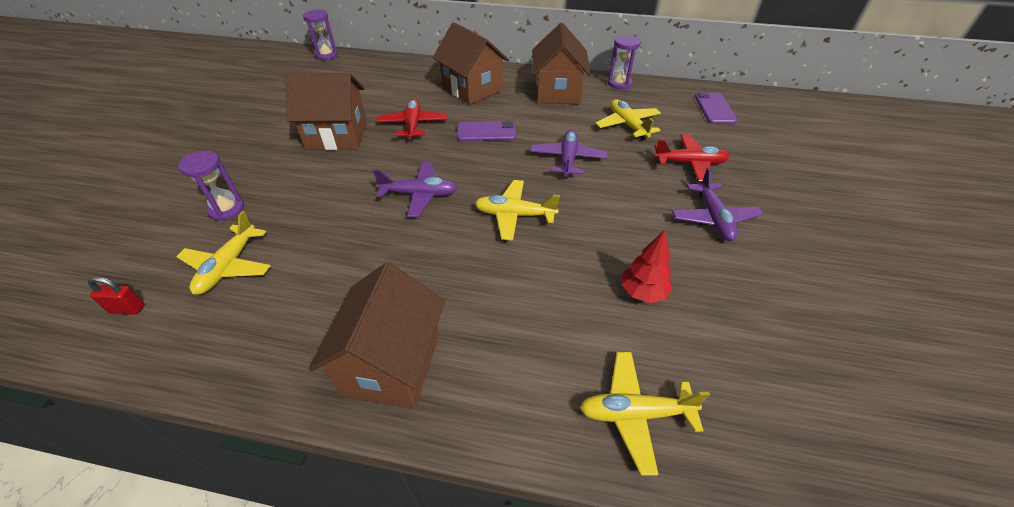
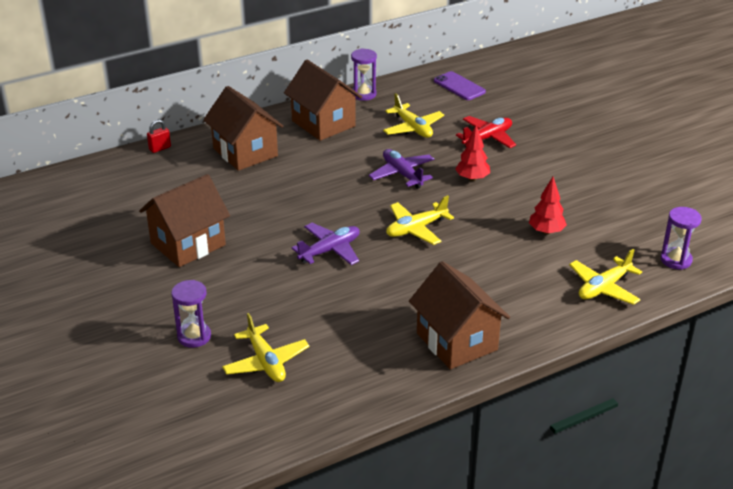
camera: 40 degrees left, 10 degrees down
red padlock [88,276,145,315] -> red padlock moved to [147,119,171,153]
purple hourglass [303,10,338,60] -> purple hourglass moved to [661,207,702,270]
red plane [376,99,448,142] -> none
brown house [433,22,509,105] -> brown house turned 45 degrees clockwise [203,86,284,171]
purple phone [457,121,516,141] -> none
yellow plane [595,100,661,140] -> yellow plane turned 150 degrees counterclockwise [383,93,444,138]
purple plane [672,168,763,241] -> none
none -> red tree [455,126,490,181]

